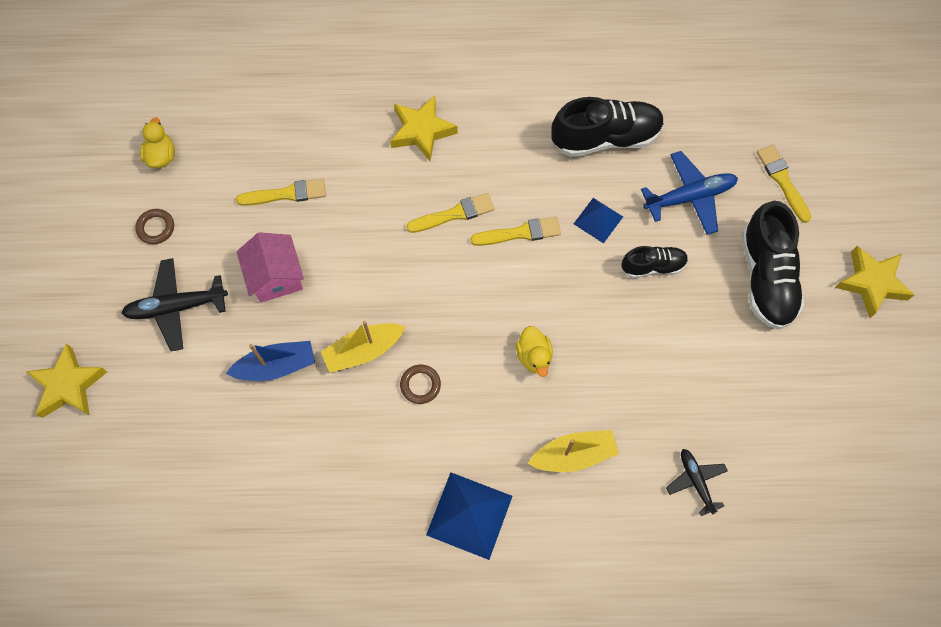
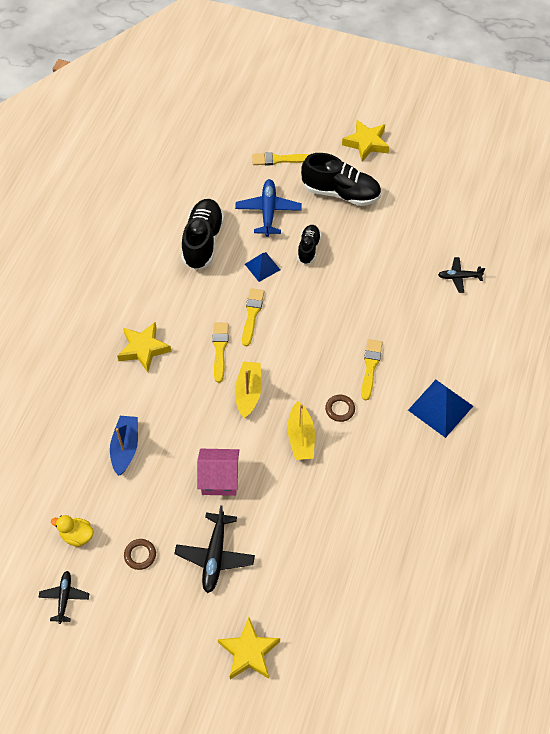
camera: 70 degrees left, 10 degrees down
blue boat [226,341,315,381] -> blue boat moved to [110,416,138,476]
yellow brush [236,179,326,206] -> yellow brush moved to [361,339,383,401]
yellow duck [516,326,553,377] -> none
yellow boat [528,430,619,472] -> yellow boat moved to [235,361,262,418]
none -> black plane [38,571,89,624]

